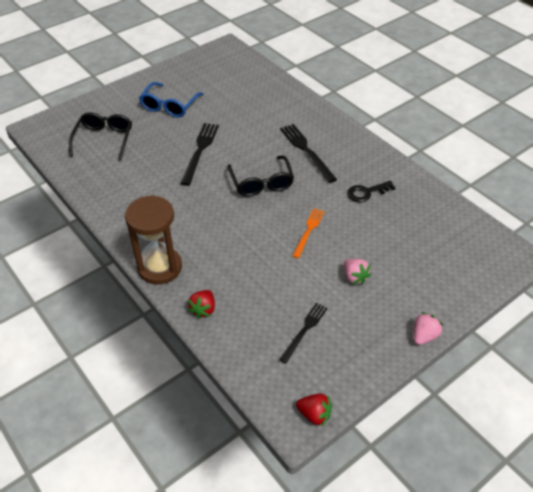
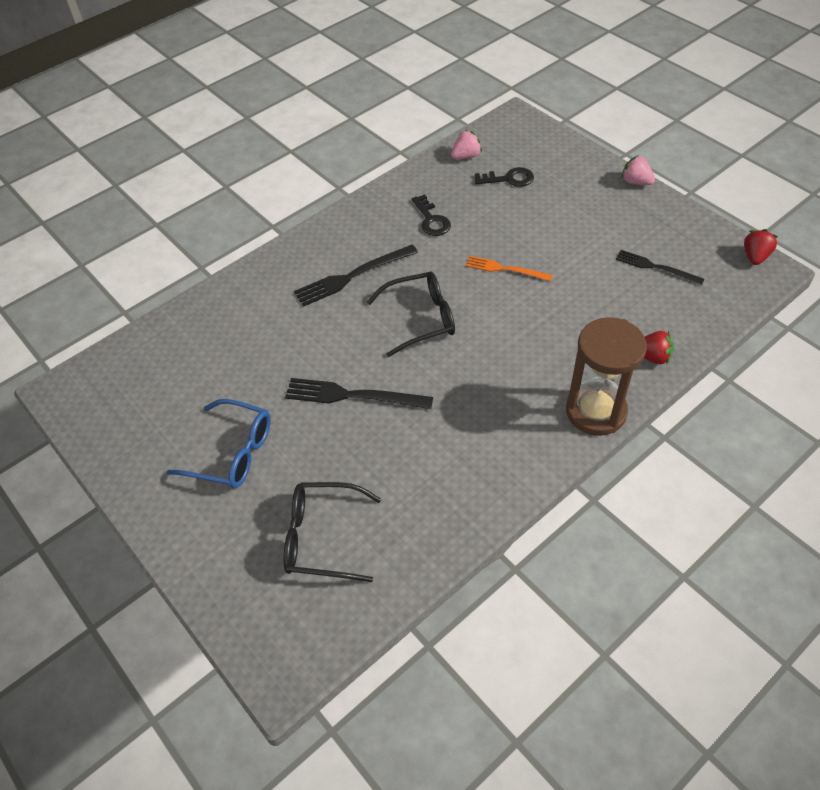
camera: 90 degrees left, 5 degrees up
pink strawberry [344,259,371,285] -> pink strawberry moved to [451,130,482,159]
none -> black key [475,167,534,187]

